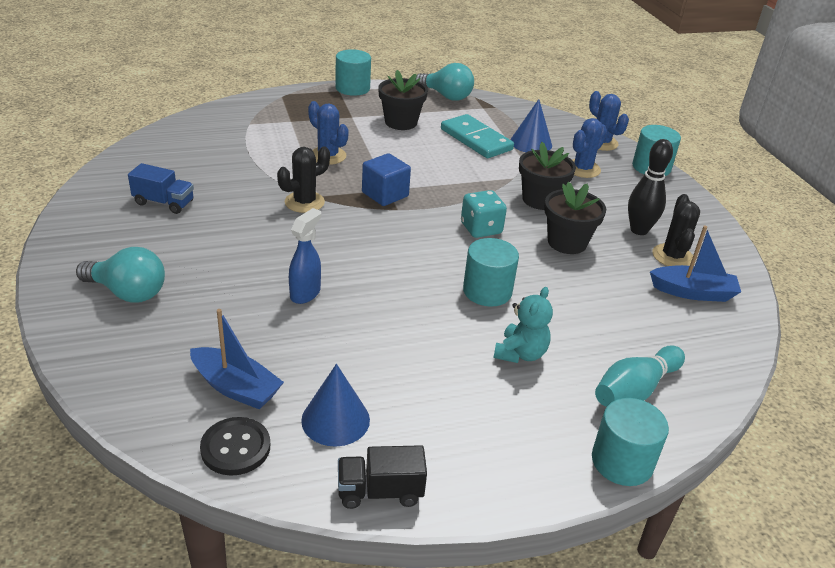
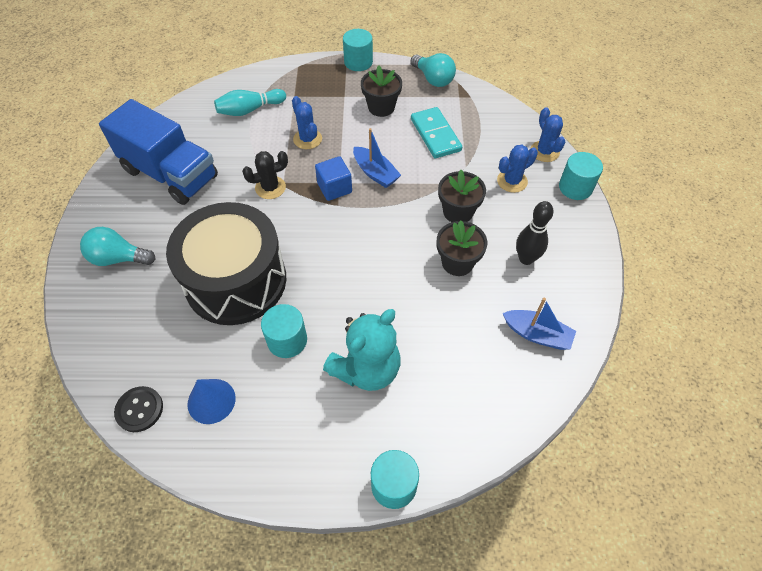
camera: 20 degrees right, 20 degrees up
turquoise light bulb [76,247,165,303] -> turquoise light bulb turned 150 degrees clockwise [80,227,155,266]
blue truck [128,163,194,214] -> blue truck [99,99,218,205], size x2.35
blue boat [190,309,284,409] -> blue boat moved to [353,128,401,188]
blue spray bottle [289,208,321,304] -> black drum [166,202,286,325]
black truck [338,445,427,509] -> none
turquoise dice [461,190,507,238] -> none
turquoise cylinder [463,238,519,307] -> turquoise cylinder moved to [261,304,307,358]
turquoise teddy bear [493,287,553,363] -> turquoise teddy bear [323,309,401,391], size x1.77
blue cone [511,99,552,152] -> none
turquoise bowling pin [595,346,685,407] -> turquoise bowling pin moved to [214,89,286,116]
black cactus [652,194,700,266] -> none

